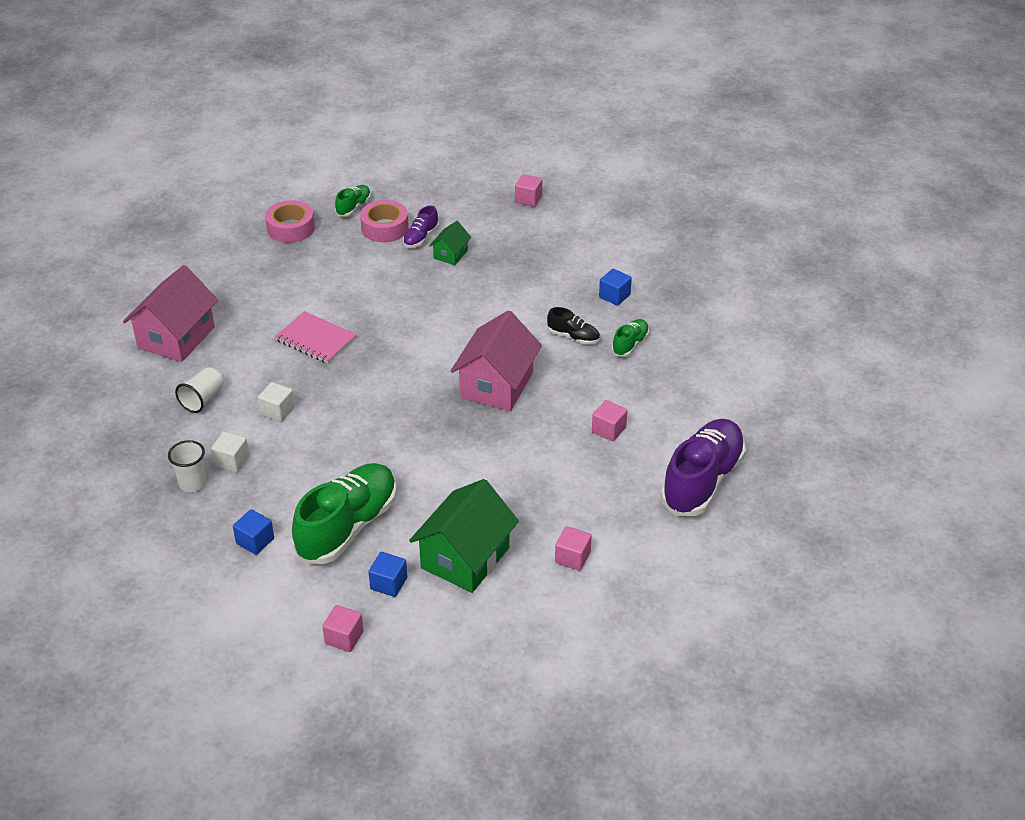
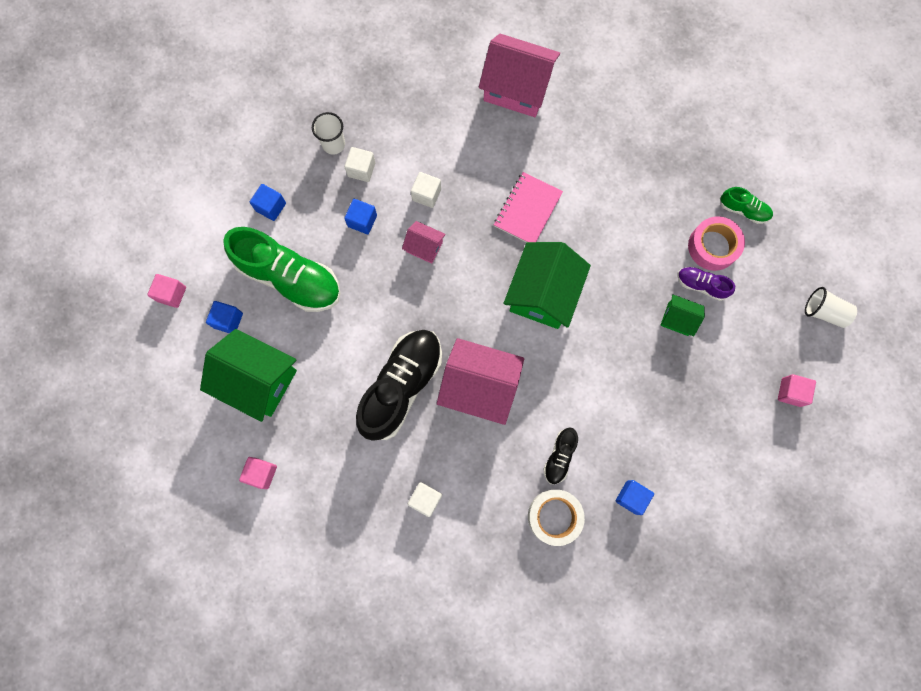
camera: 85 degrees right, 35 degrees up
white cup [175,367,224,413] -> white cup moved to [805,287,857,328]
pink tape [265,200,315,243] -> none
pink cube [592,400,627,441] -> white cube [408,482,442,517]
green shoe [612,319,649,357] -> white tape [528,490,585,546]
purple shoe [660,419,746,516] -> none
none -> blue cube [344,199,377,234]
none -> black shoe [356,330,442,441]
none -> pink house [402,221,446,264]
none -> green house [503,242,591,329]

